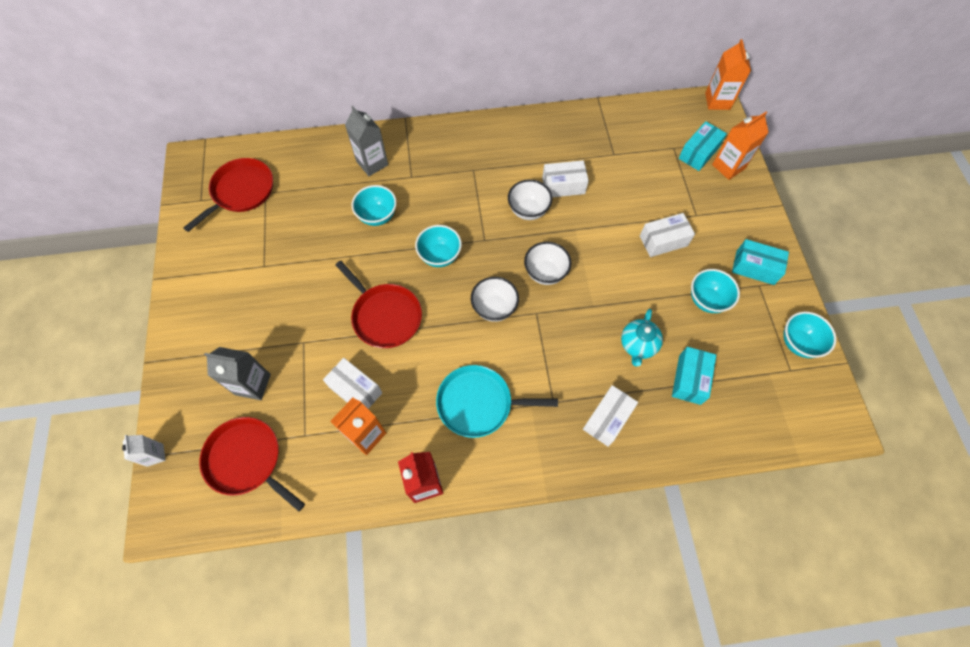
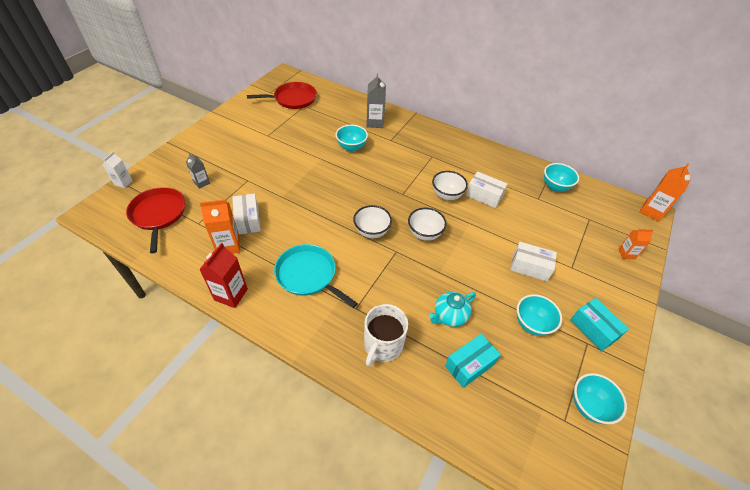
camera: 35 degrees right, 15 degrees down
grey carton [204,347,271,400] -> grey carton [186,152,210,189], size x0.61
red pan [335,261,422,348] -> none
turquoise bowl [415,225,462,267] -> turquoise bowl moved to [544,163,579,192]
white box [583,385,638,447] -> white mug [364,304,408,367]
turquoise box [678,121,727,171] -> none
orange carton [712,112,769,180] -> orange carton [618,229,654,259], size x0.61

